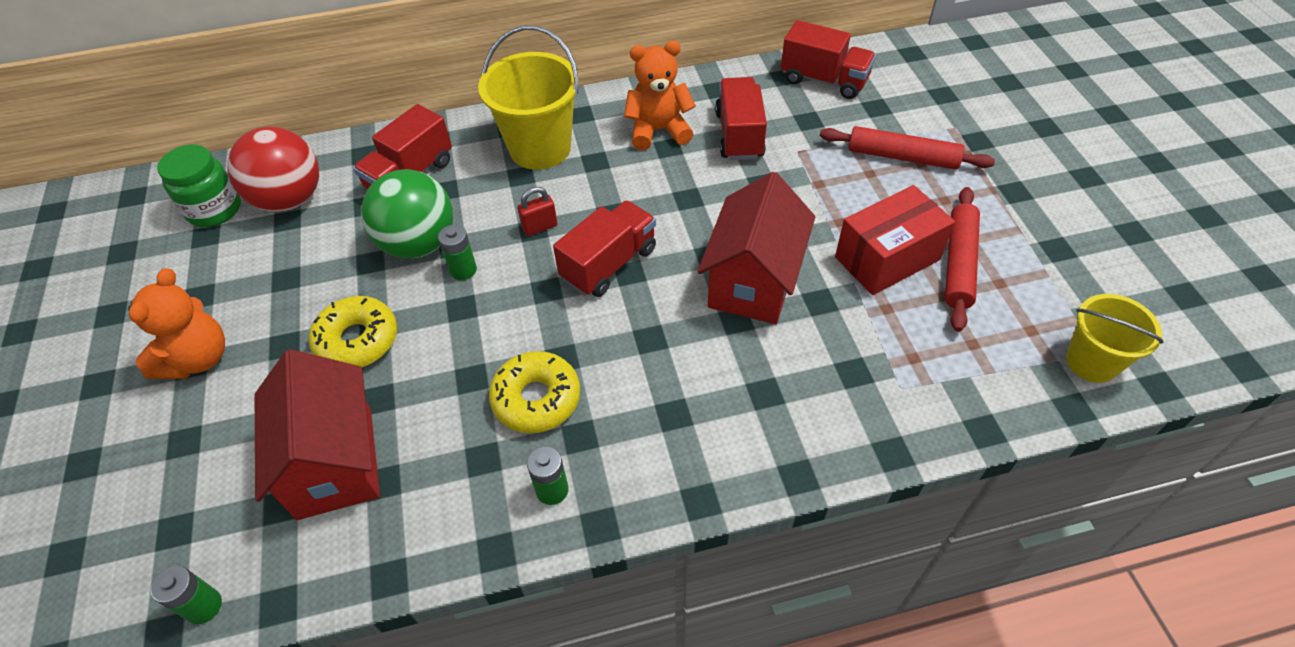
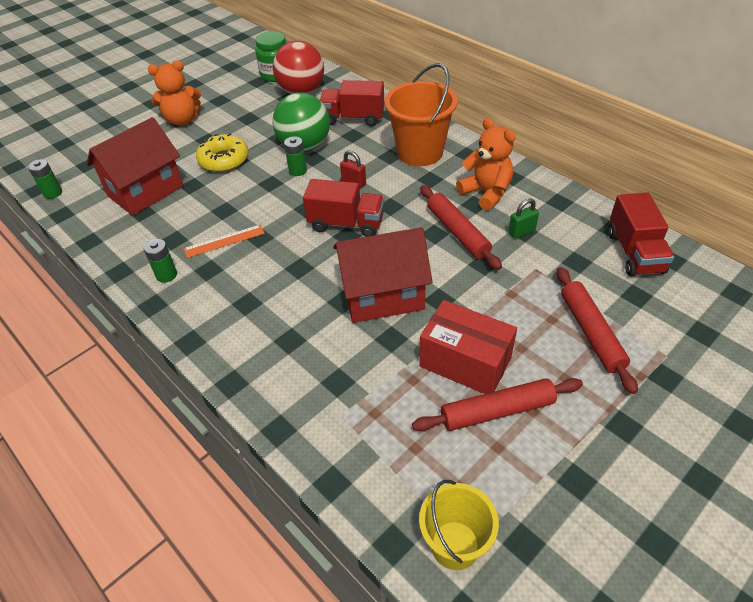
camera: 60 degrees right, 5 degrees down
yellow bucket [478,26,579,170] -> orange bucket [384,63,458,166]
yellow donut [489,351,580,433] -> orange ruler [184,225,265,258]
red truck [715,77,767,160] -> green padlock [508,198,539,239]
none -> red rolling pin [420,185,502,270]

